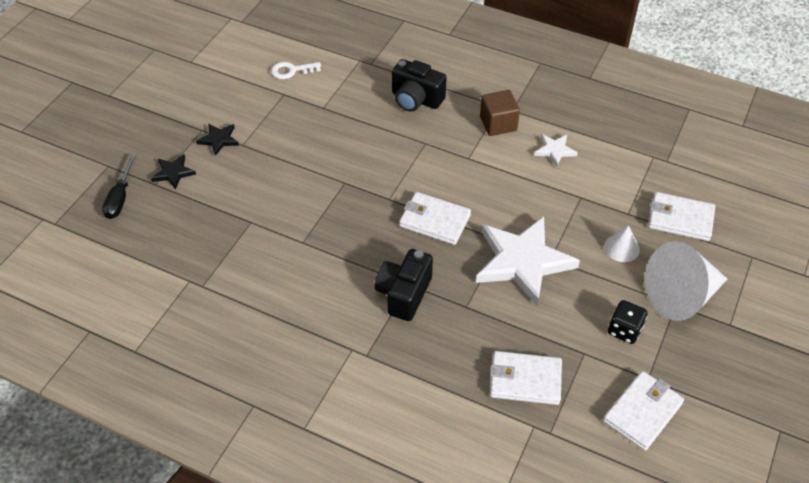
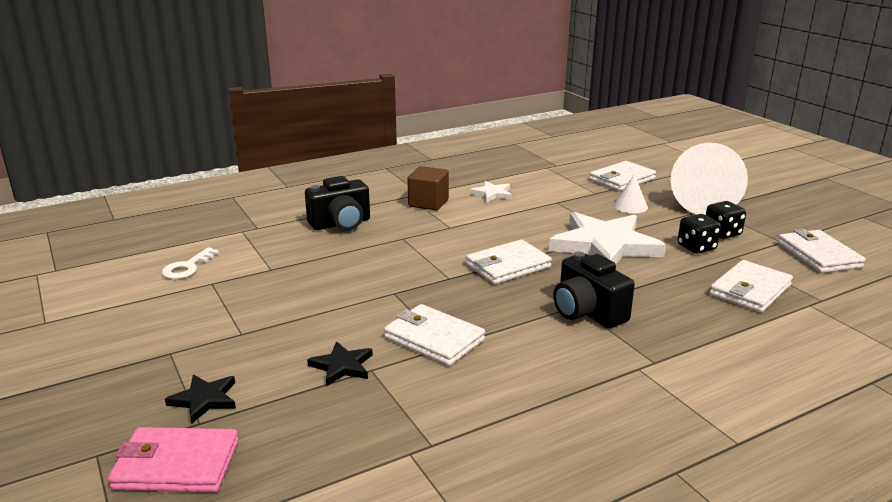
camera: 55 degrees left, 25 degrees down
black screwdriver [102,154,136,219] -> pink wallet [108,427,239,492]
black star [196,123,239,156] -> black star moved to [307,341,373,386]
none -> white wallet [384,304,485,366]
none -> black dice [678,214,721,254]

